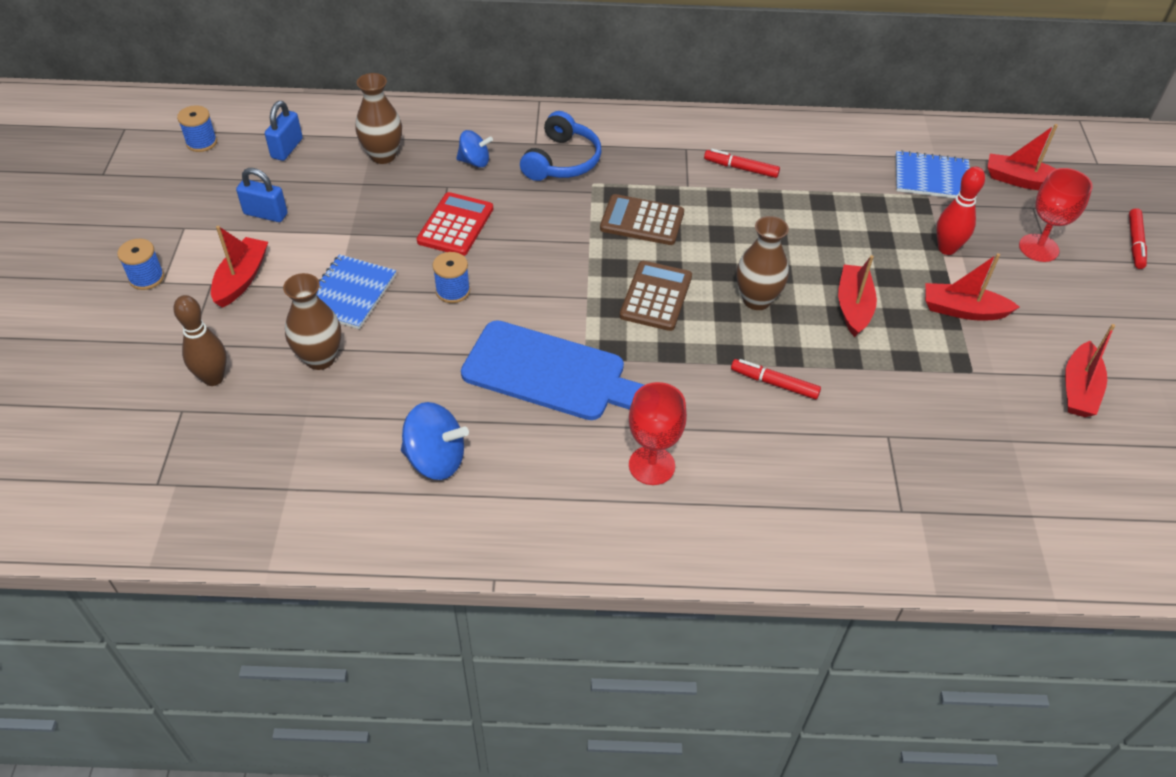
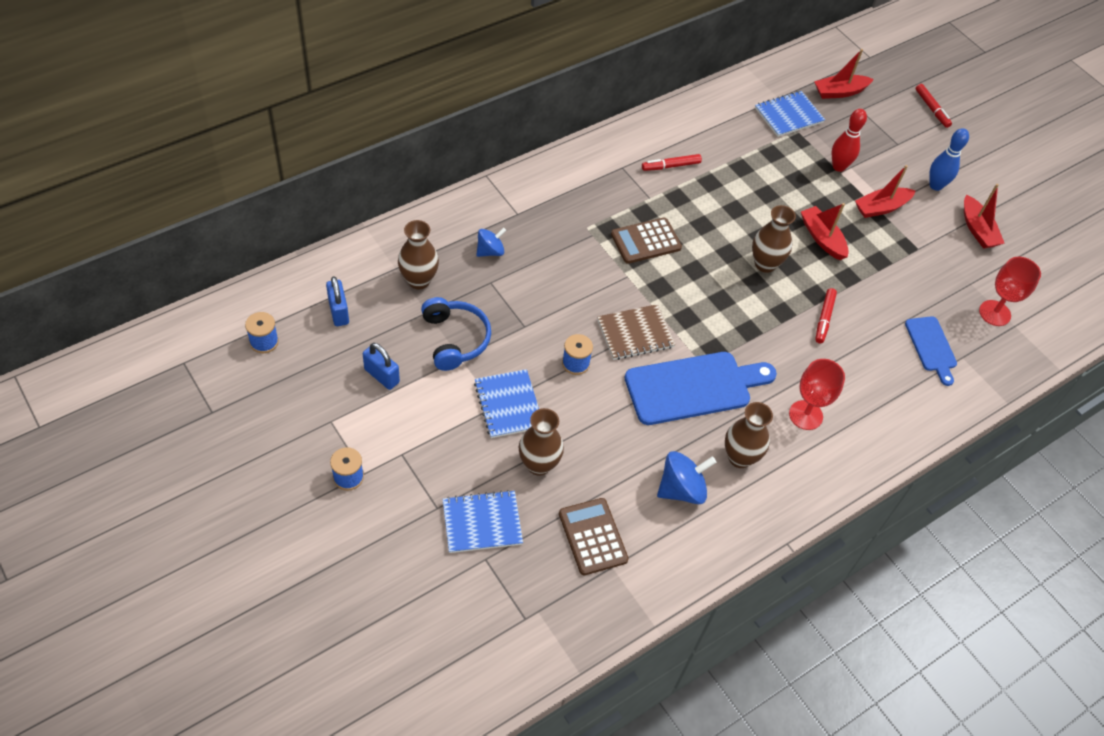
camera: 40 degrees left, 5 degrees up
brown bowling pin [173,295,227,386] -> blue notebook [442,490,523,553]
red boat [211,226,268,308] -> none
blue padlock [236,168,288,222] -> blue padlock turned 60 degrees clockwise [363,343,400,390]
red calculator [417,192,493,256] -> none
blue headphones [520,111,601,181] -> blue headphones moved to [421,297,491,371]
brown calculator [620,261,692,331] -> brown calculator moved to [559,498,629,575]
red marker [731,359,821,399] -> red marker turned 60 degrees counterclockwise [815,288,837,343]
red goblet [1019,168,1093,262] -> red goblet moved to [979,257,1041,326]
none -> brown notebook [597,304,675,360]
none -> brown vase [725,402,773,468]
none -> blue cutting board [905,316,957,386]
none -> blue bowling pin [929,128,969,191]

